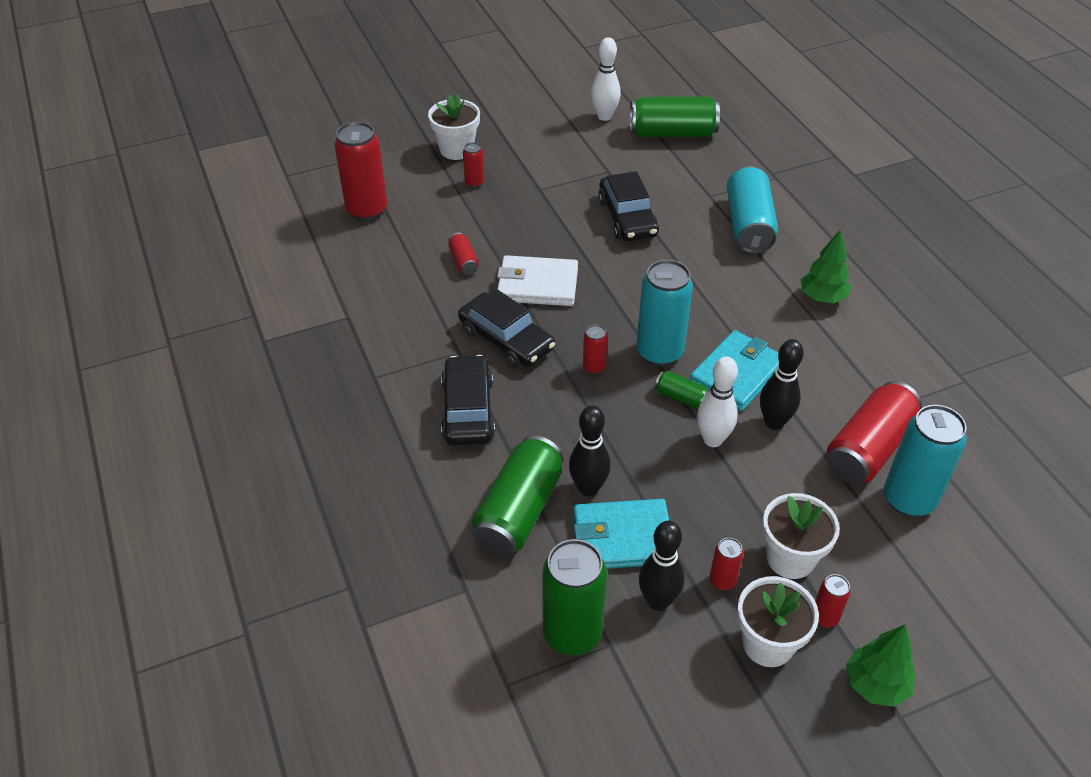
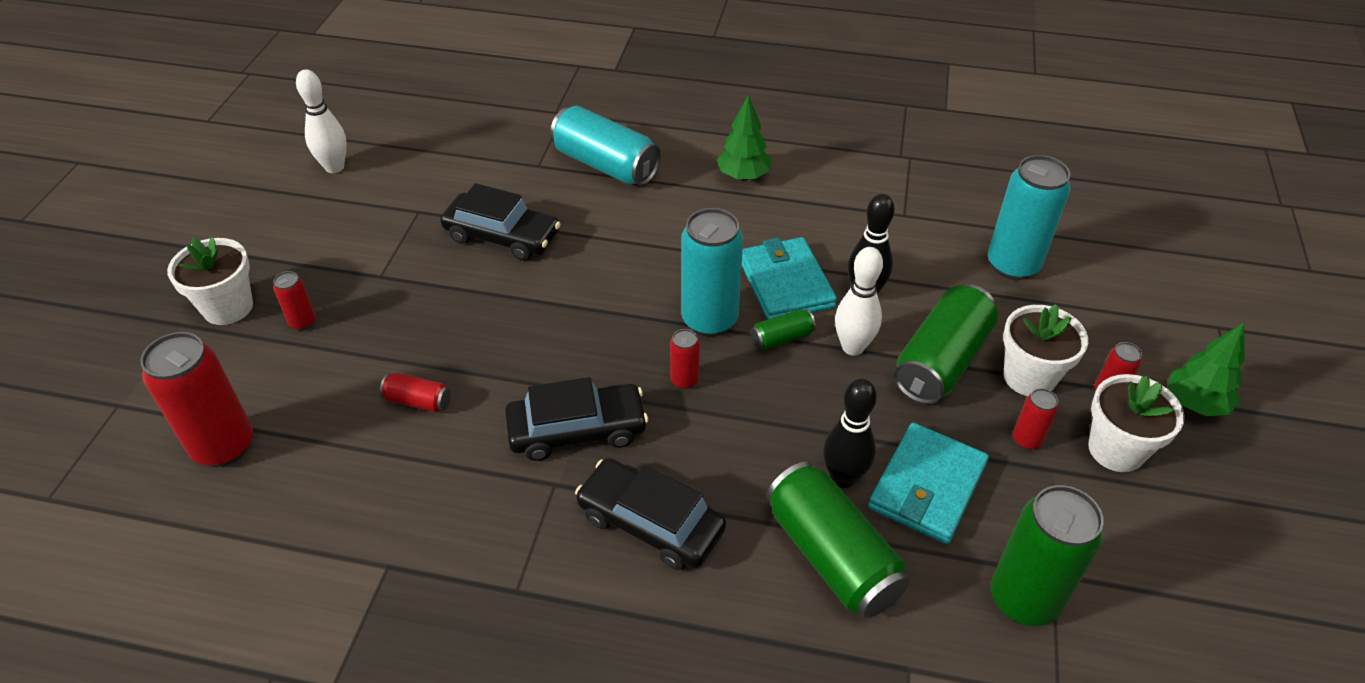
camera: 55 degrees left, 0 degrees up
white wallet [497,255,578,306] -> none
green can [630,96,720,137] -> green can moved to [894,284,998,404]
black bowling pin [639,521,684,611] -> none
red can [827,381,922,484] -> none

